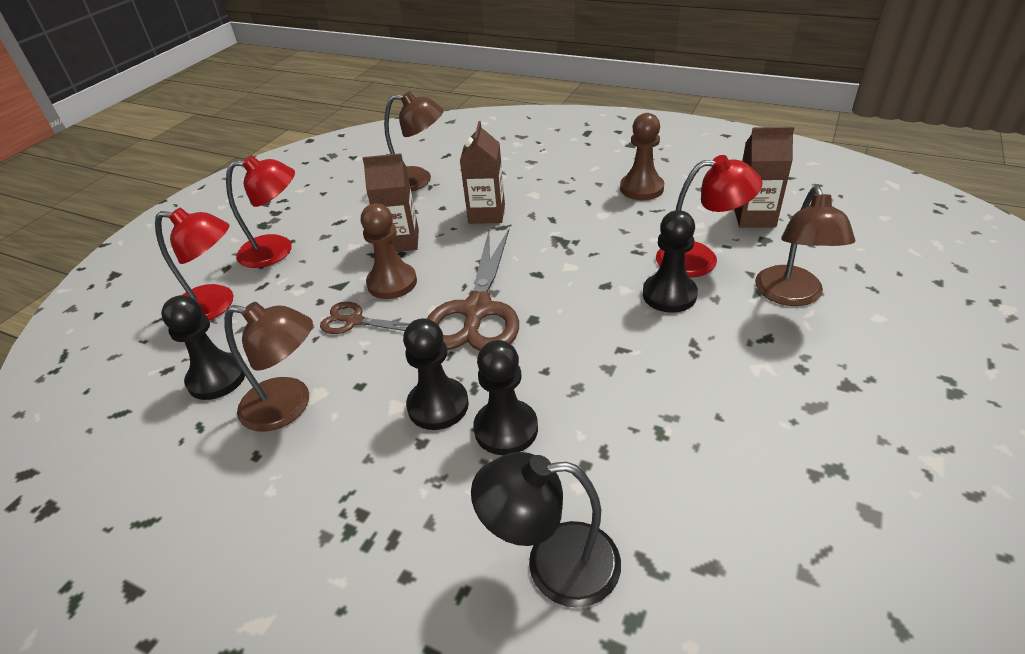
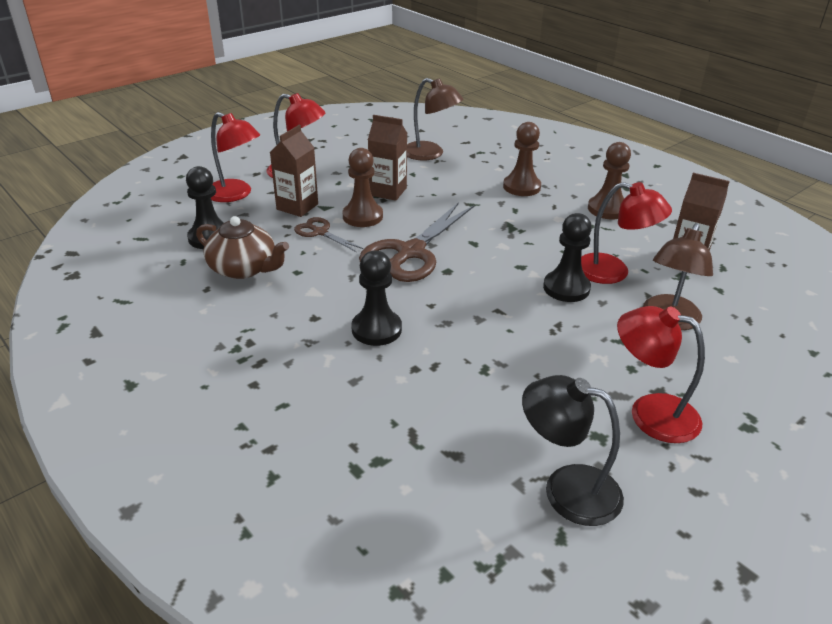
camera: 20 degrees right, 5 degrees down
brown lamp [224,302,313,432] -> brown teapot [196,216,289,279]
black pawn [403,318,469,430] -> none
brown carton [460,121,505,224] -> brown carton moved to [270,125,318,217]
black lamp [471,452,621,608] -> black lamp moved to [522,375,624,526]
none -> brown pawn [503,122,541,196]
none -> red lamp [617,306,705,443]

